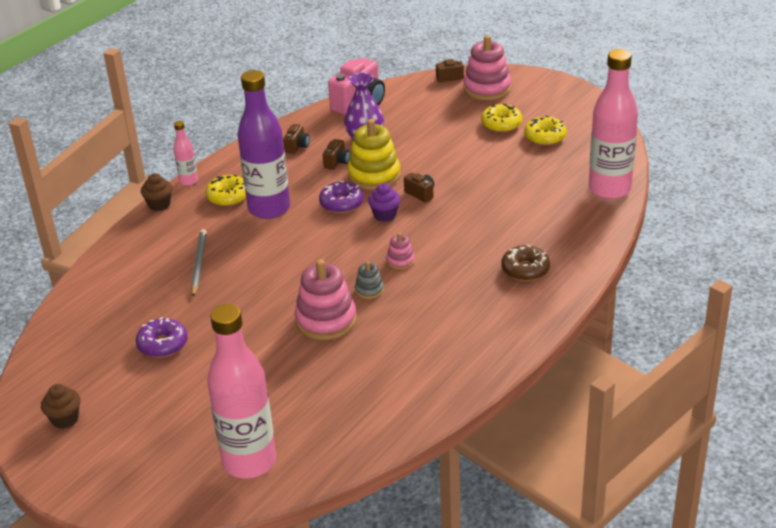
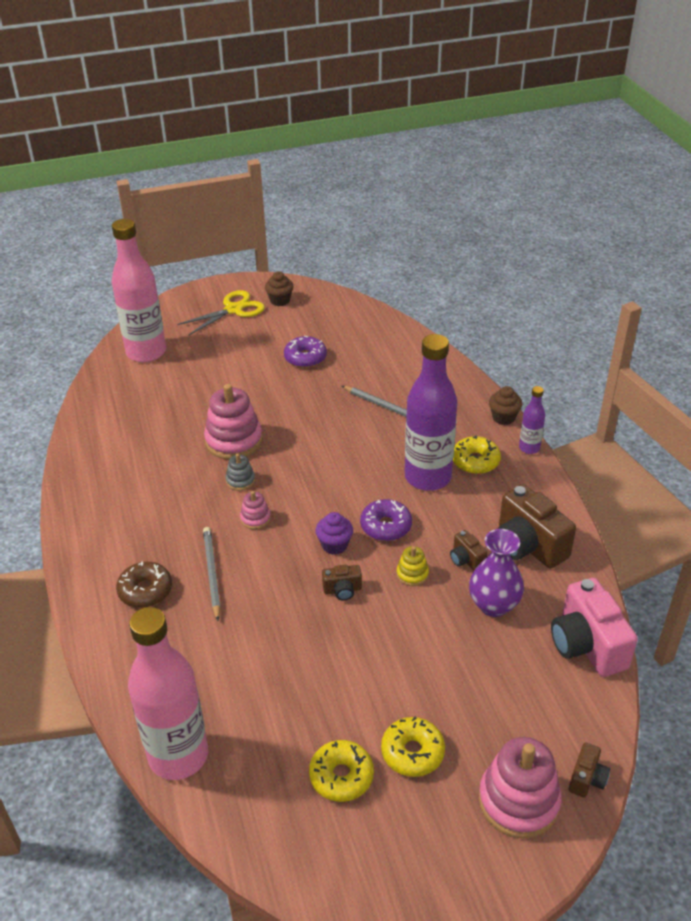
camera: 125 degrees right, 5 degrees up
pink bottle [173,121,198,186] -> purple bottle [519,386,545,454]
brown camera [283,124,310,154] -> brown camera [497,484,576,568], size x2.08
yellow stacking toy [347,119,401,190] -> yellow stacking toy [397,546,429,586], size x0.49
none -> yellow scissors [177,290,265,336]
none -> grey pencil [203,527,221,621]

